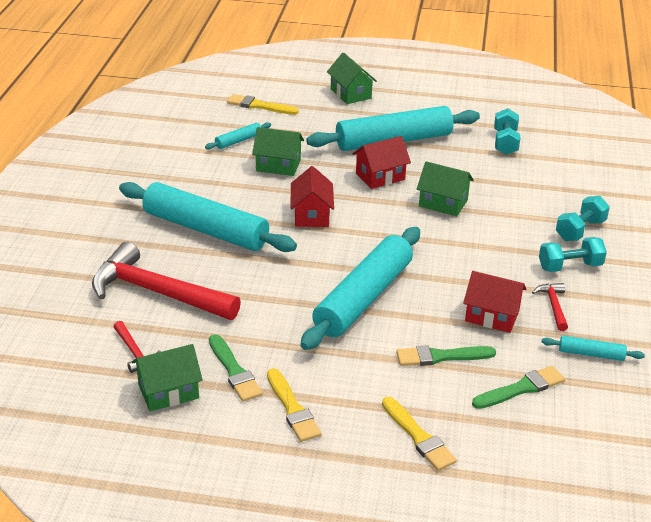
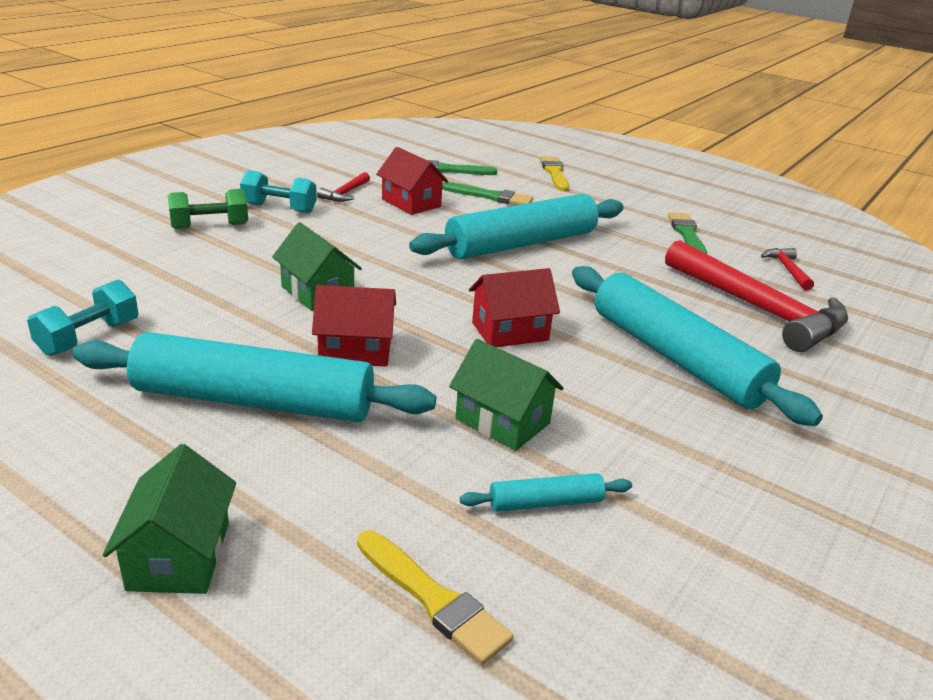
camera: 155 degrees left, 5 degrees down
green house [132,344,203,412] -> none
yellow brush [267,368,322,442] -> none
red house [291,166,334,227] -> red house turned 45 degrees clockwise [469,268,560,347]
turquoise rolling pin [542,336,645,361] -> none
turquoise dumbbell [556,196,610,241] -> green dumbbell [168,189,248,229]

